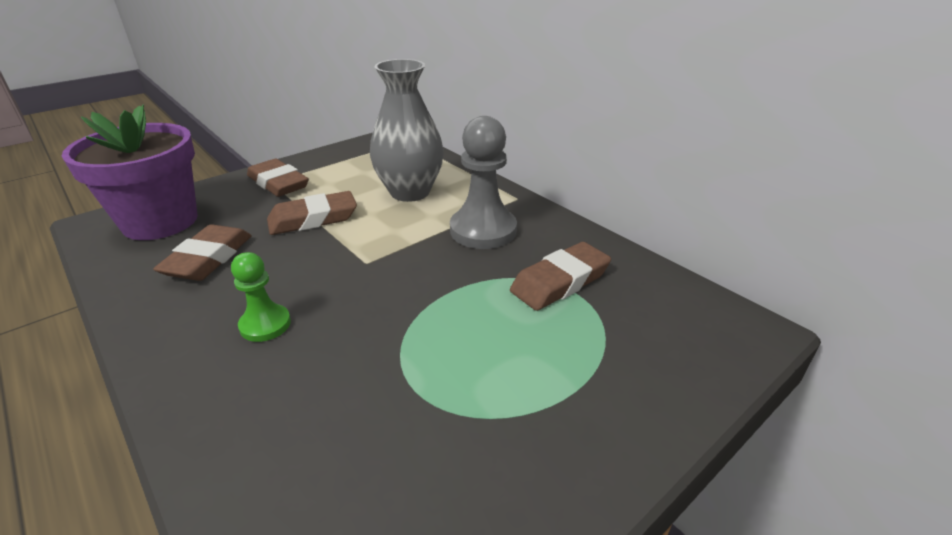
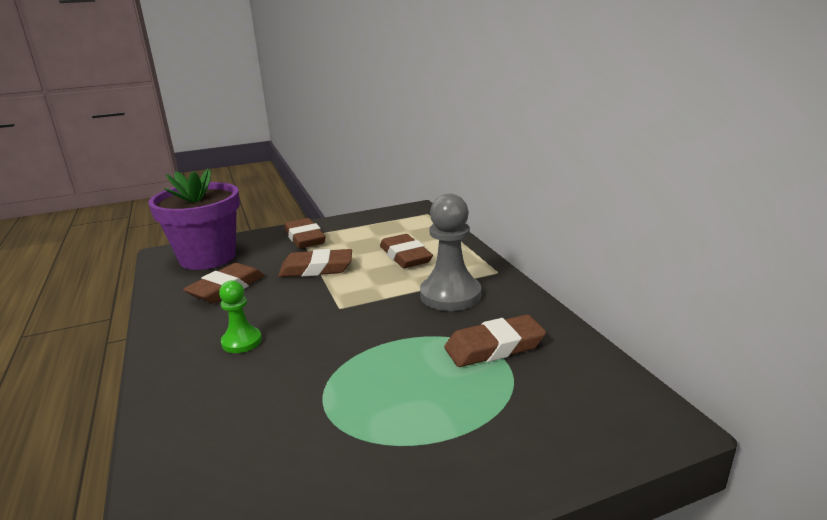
camera: 20 degrees right, 10 degrees down
grey vase [370,59,444,202] -> brown eraser [380,234,433,268]

